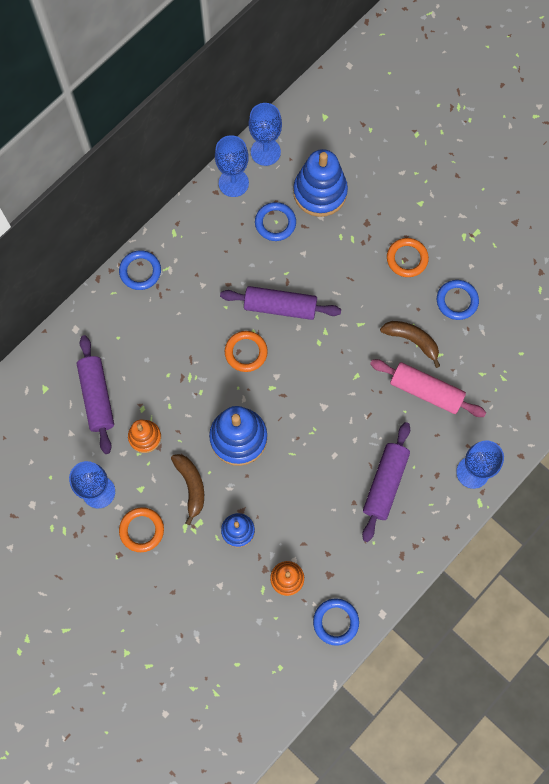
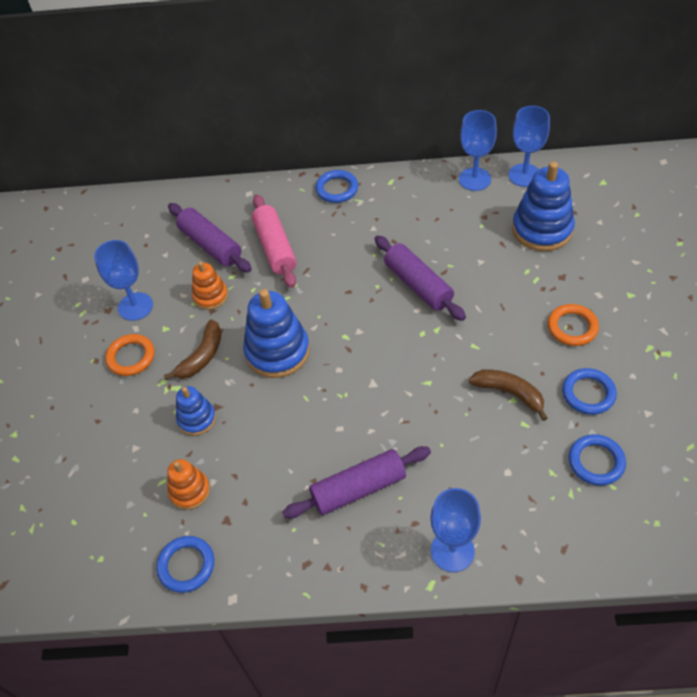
camera: 50 degrees right, 20 degrees down
purple rolling pin [77,335,114,454] -> purple rolling pin turned 75 degrees counterclockwise [168,203,252,273]
orange ring [225,331,268,372] -> none
blue ring [255,202,296,241] -> blue ring moved to [569,434,626,486]
pink rolling pin [370,359,486,417] -> pink rolling pin moved to [252,195,297,288]
brown banana [380,321,440,368] -> brown banana turned 45 degrees counterclockwise [469,369,548,421]

